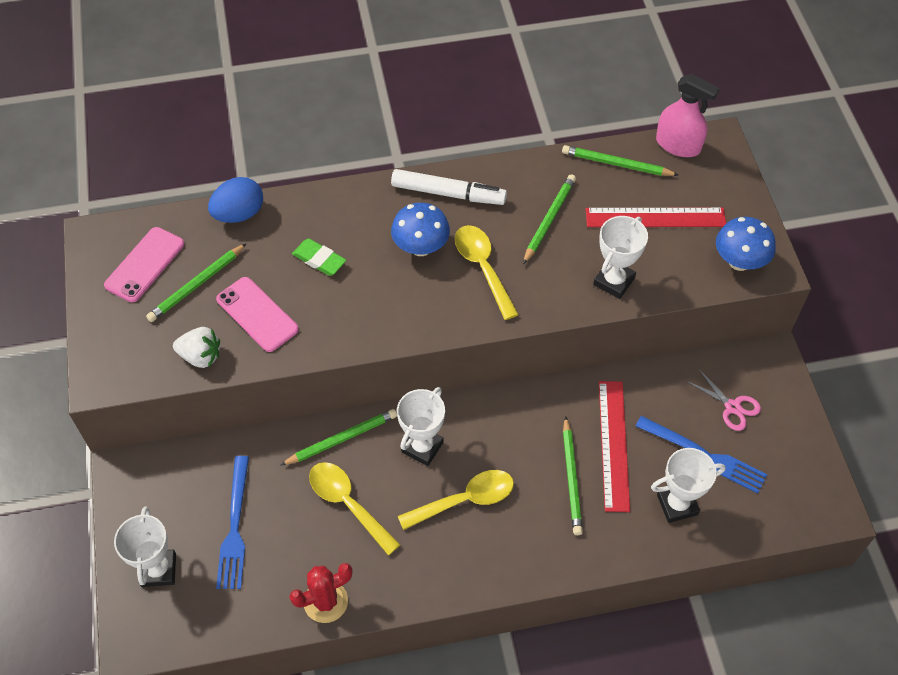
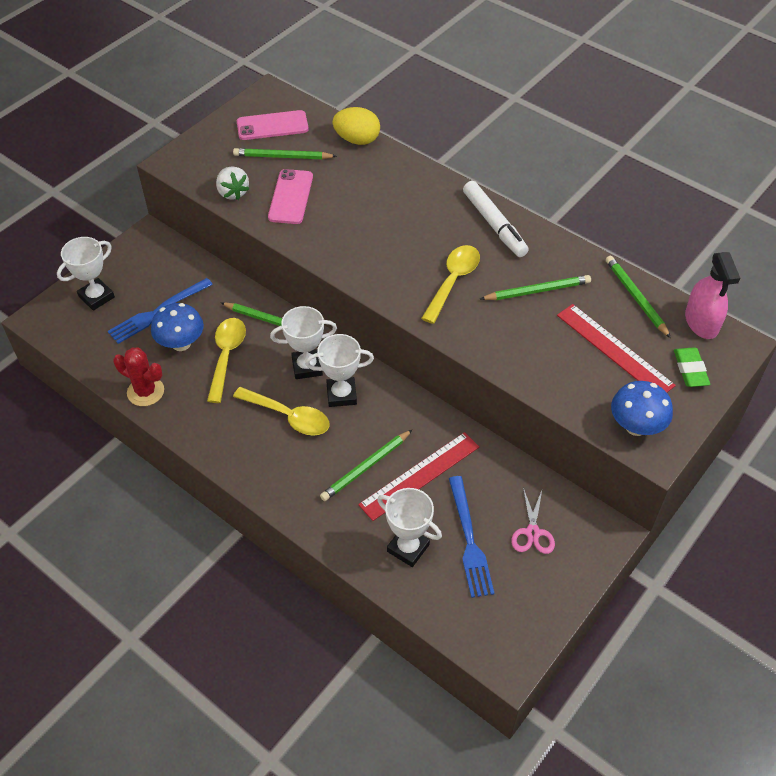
camera: 50 degrees right, 5 degrees down
blue egg [208,177,263,223] -> yellow egg [333,107,380,145]
green eraser [292,239,346,276] -> green eraser moved to [674,347,710,387]
blue mushroom [391,203,450,256] -> blue mushroom moved to [151,303,204,351]
white trophy [593,216,648,299] -> white trophy moved to [305,334,374,407]

